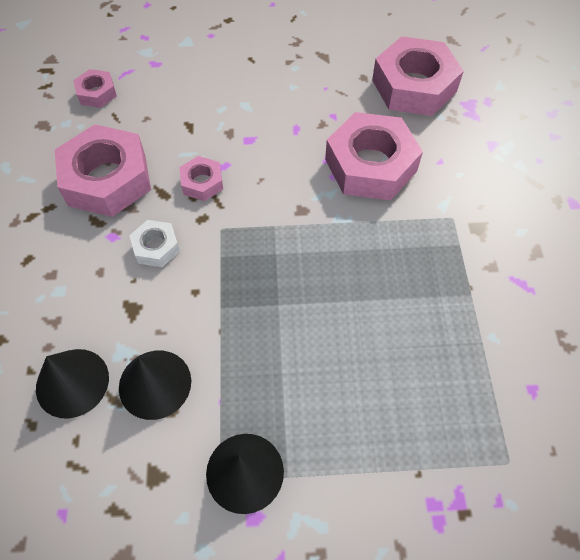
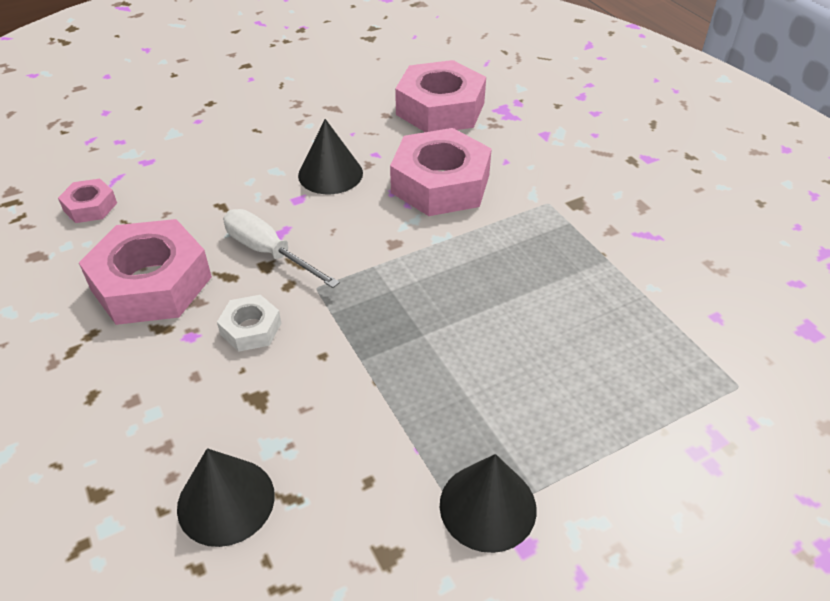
camera: 25 degrees left, 15 degrees down
black cone [119,351,191,420] -> black cone moved to [298,119,363,194]
pink nut [179,156,223,201] -> white screwdriver [223,209,340,288]

